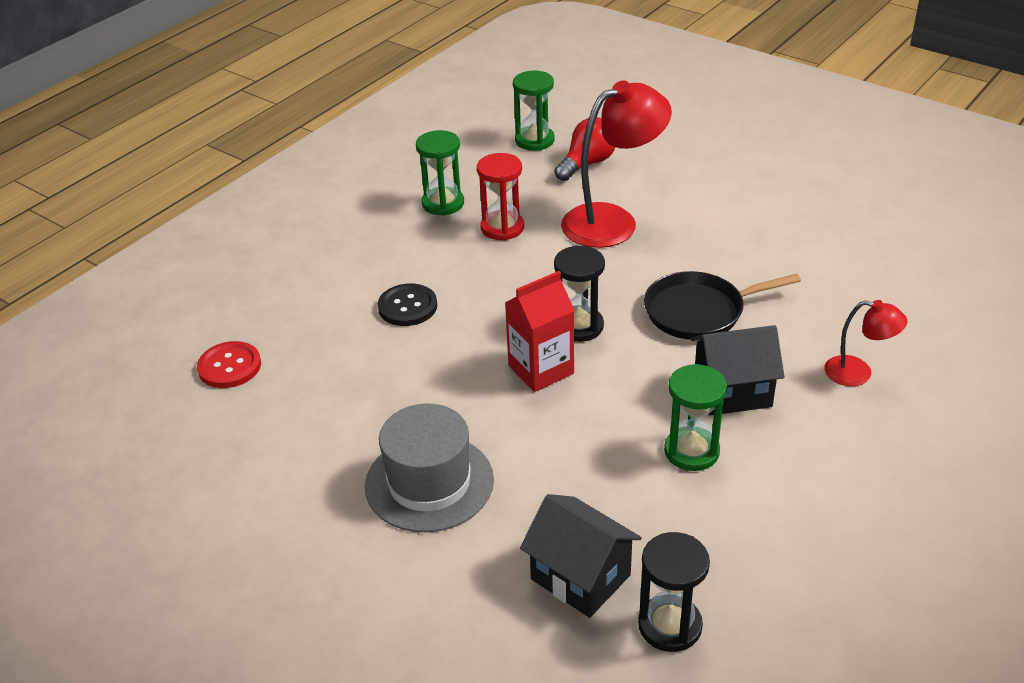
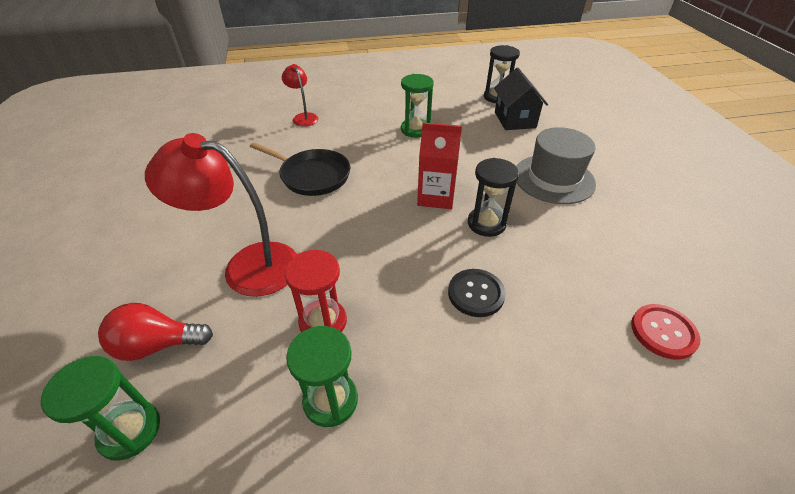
camera: 140 degrees left, 5 degrees up
black hourglass [554,246,605,342] -> black hourglass moved to [468,158,519,237]
black house [691,325,784,415] -> none

